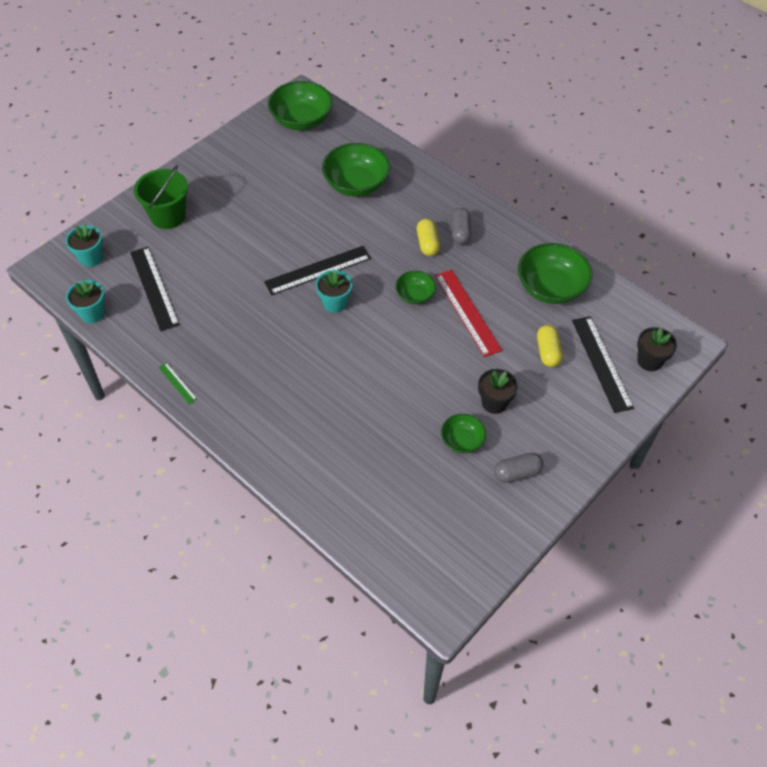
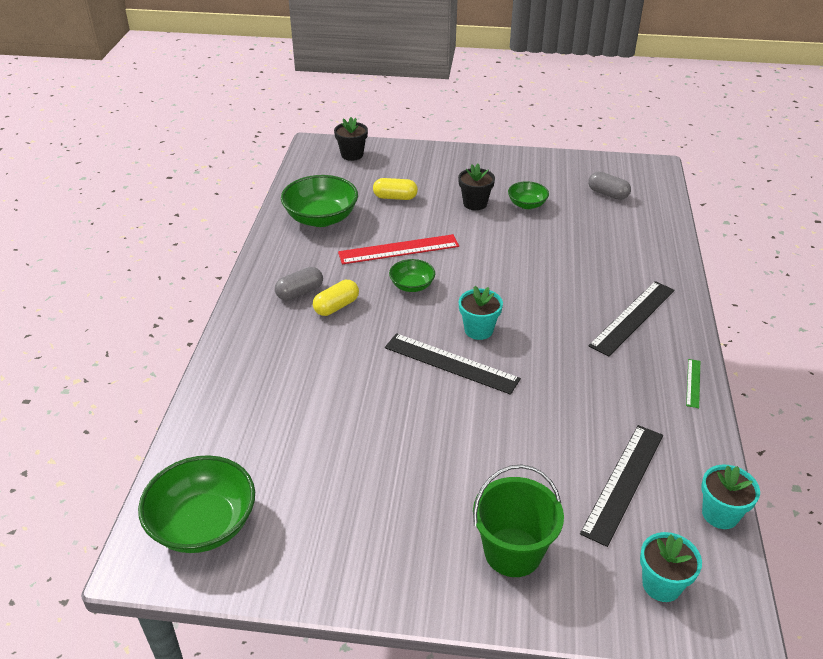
camera: 125 degrees left, 15 degrees down
green bowl [322,143,390,197] -> none
red ruler [435,270,502,357] -> red ruler turned 45 degrees clockwise [338,234,459,264]
grey capsule [494,452,543,483] -> grey capsule moved to [588,171,631,200]
yellow capsule [537,325,562,367] -> yellow capsule turned 45 degrees clockwise [373,178,418,200]
black ruler [572,316,634,413] -> black ruler moved to [588,281,675,357]

